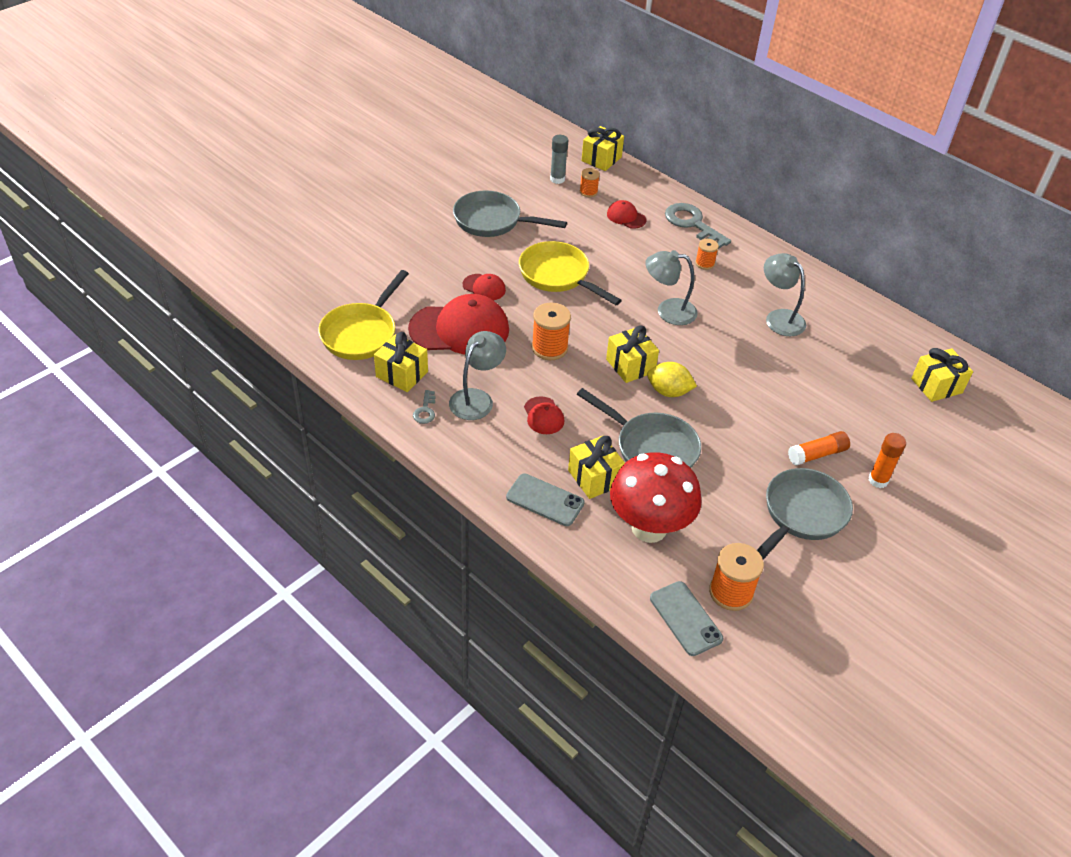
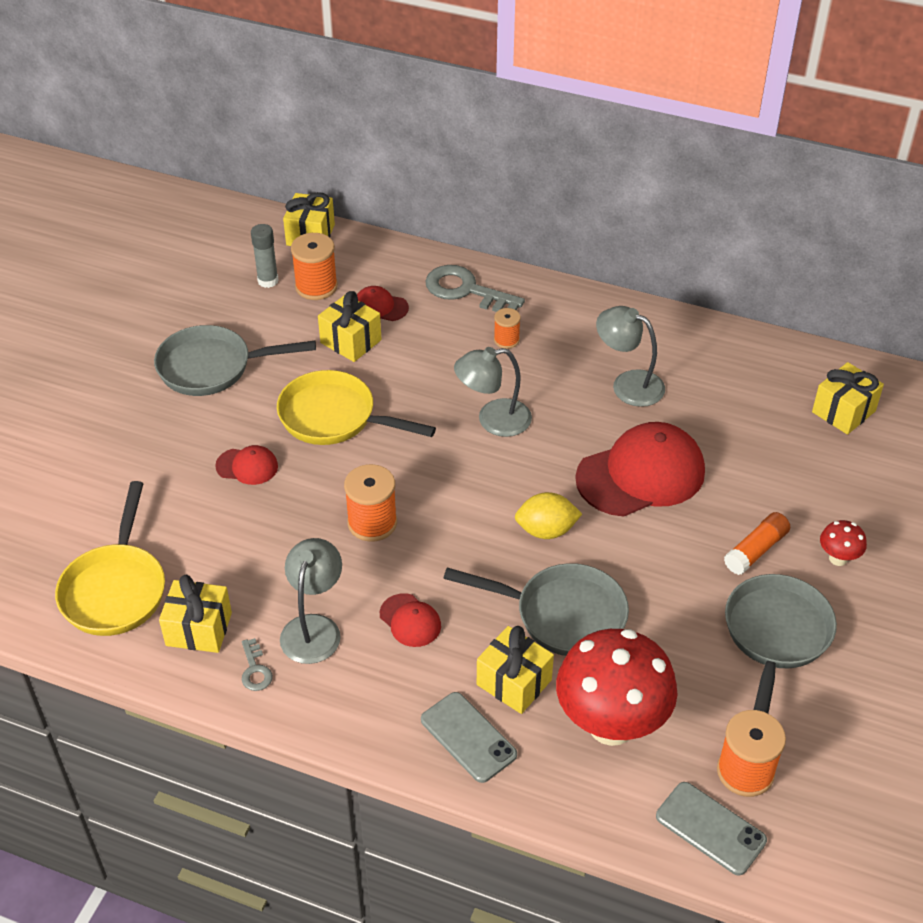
camera: 20 degrees left, 0 degrees up
red cap [408,294,509,355] -> red cap moved to [575,422,705,517]
grey phone [506,474,584,526] -> grey phone turned 45 degrees clockwise [421,692,517,783]
orange spool [580,168,600,197] -> orange spool [291,233,338,300], size x1.71
yellow gift [606,325,659,383] -> yellow gift moved to [318,291,382,362]
orange glue stick [869,433,906,488] -> red mushroom [820,520,867,566]

